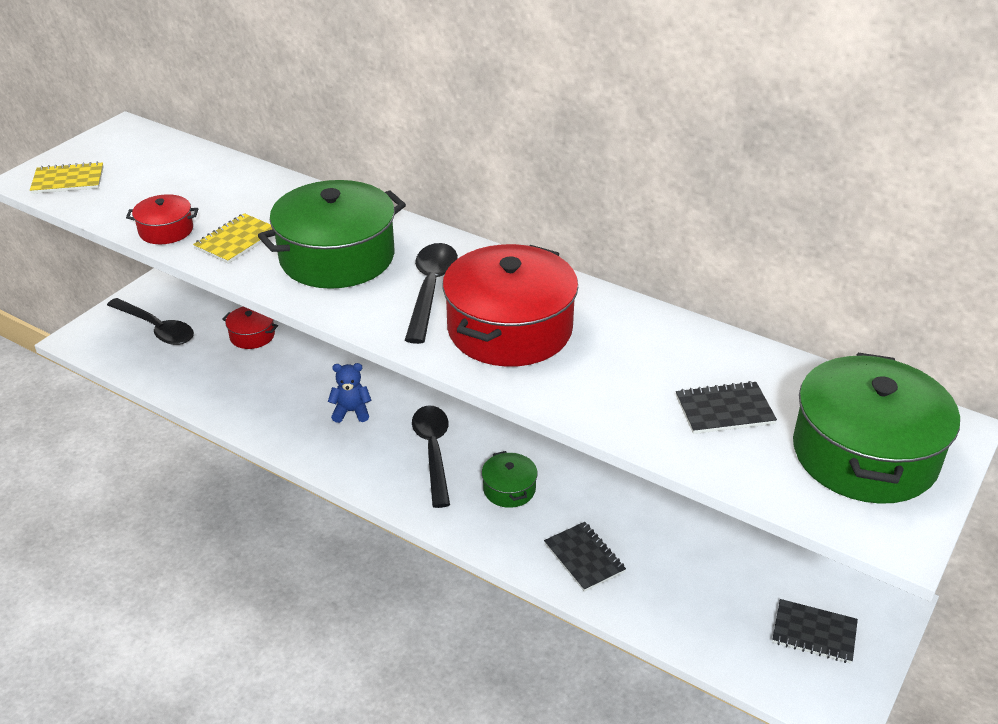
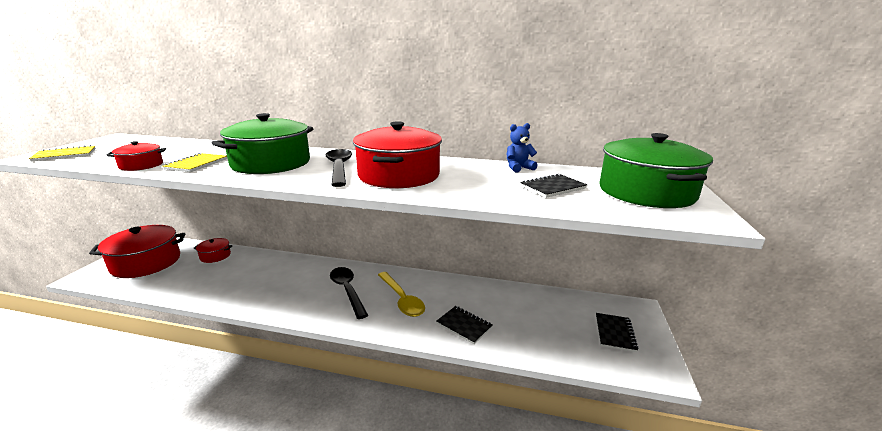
camera: 20 degrees left, 15 degrees down
black spoon [107,298,194,345] -> red pot [89,225,185,278]
blue teddy bear [328,363,372,423] -> blue teddy bear moved to [507,123,538,172]
green pot [482,451,538,508] -> yellow spoon [378,272,425,317]
black notebook [772,599,858,663] -> black notebook turned 75 degrees counterclockwise [596,313,638,352]

